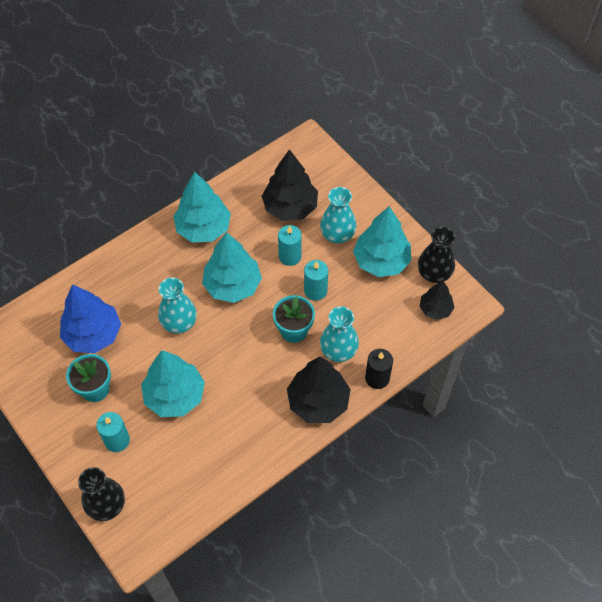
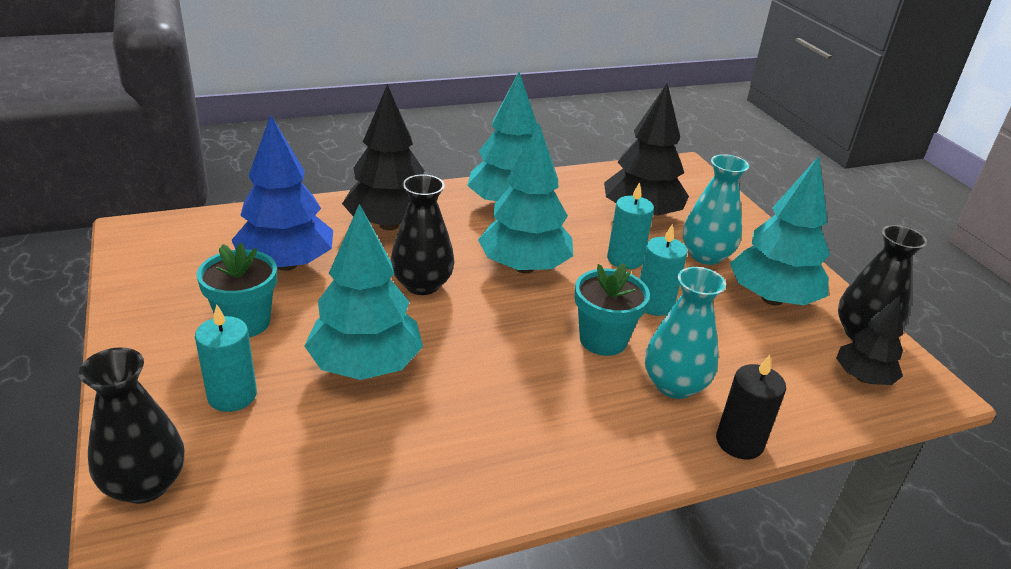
camera: 15 degrees right, 25 degrees down
turquoise vase [158,278,197,333] -> black vase [391,175,454,295]
black tree [287,357,351,423] -> black tree moved to [342,84,425,230]

